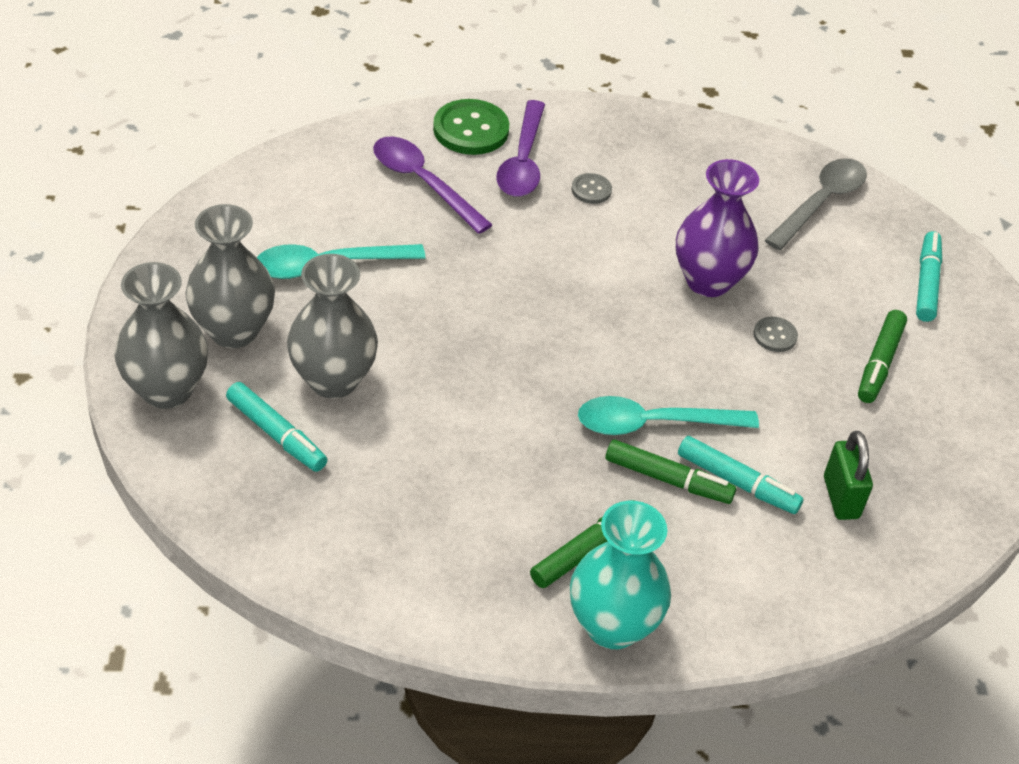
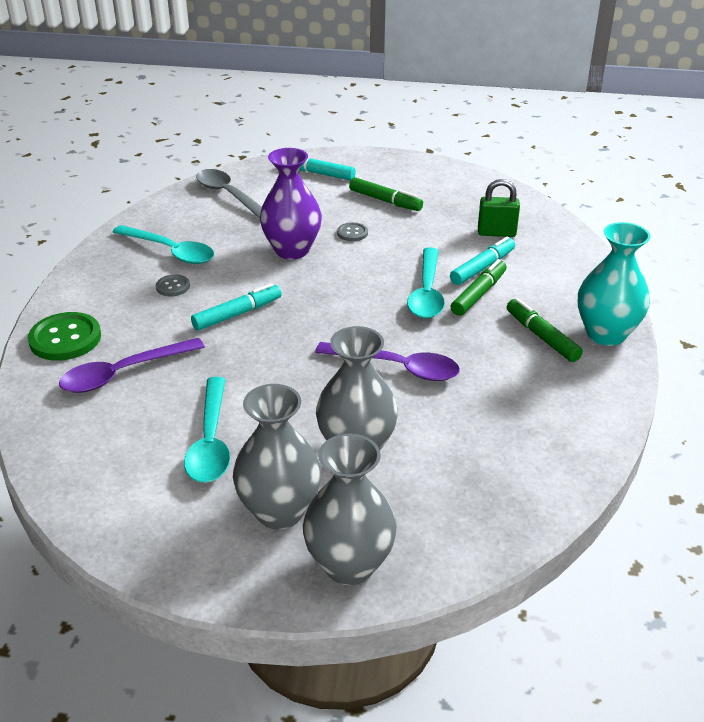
camera: 75 degrees left, 10 degrees down
turquoise marker [226,382,328,472] -> turquoise marker moved to [191,283,282,331]
purple spoon [496,100,545,197] -> purple spoon moved to [315,342,460,381]
none -> turquoise spoon [113,225,214,264]

